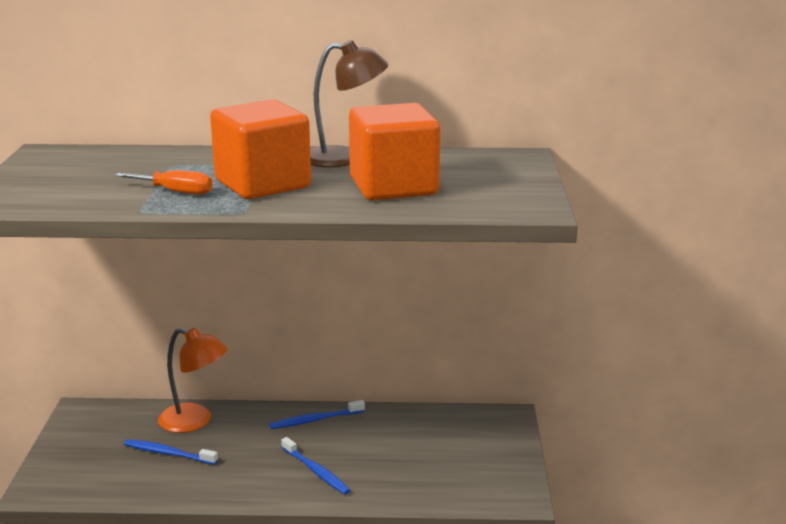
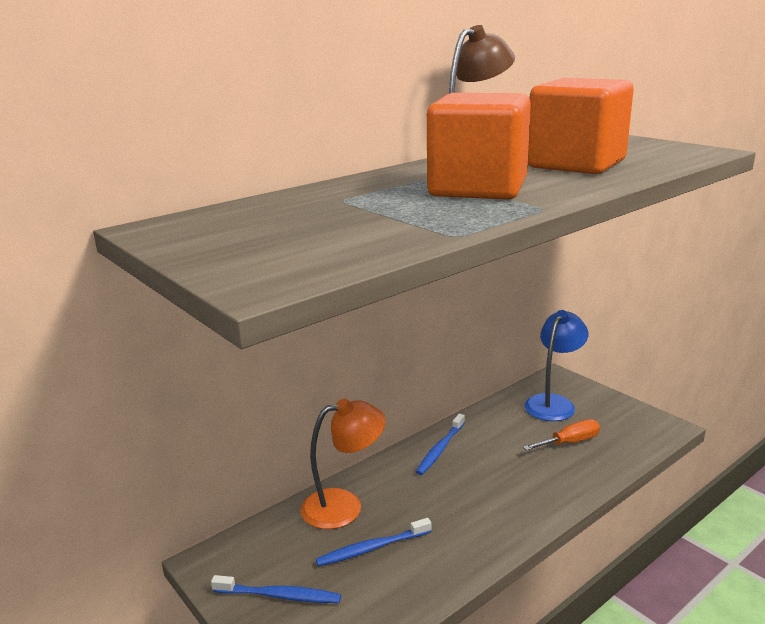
camera: 40 degrees left, 0 degrees up
orange screwdriver [115,170,212,195] -> orange screwdriver moved to [523,419,600,451]
blue toothbrush [281,437,351,495] -> blue toothbrush moved to [211,575,341,603]
none -> blue lamp [524,310,588,421]

